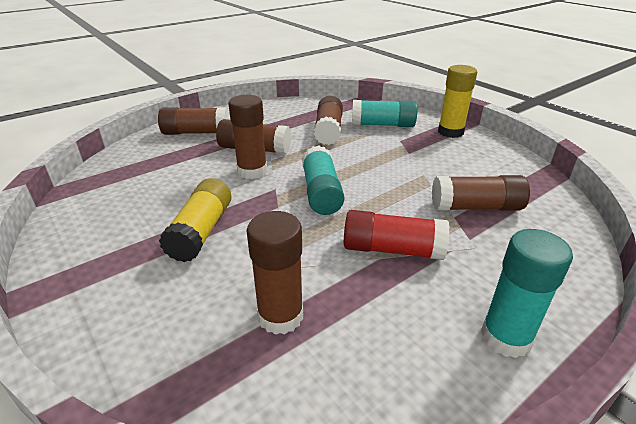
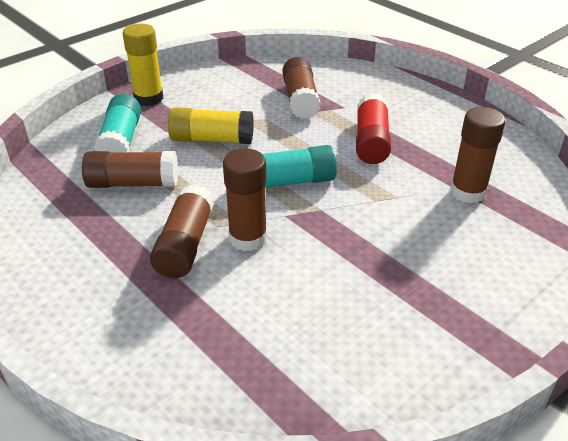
camera: 95 degrees left, 5 degrees up
brown glue stick [158,107,229,135] -> none
yellow glue stick [159,178,232,262] -> yellow glue stick moved to [168,107,254,144]
turquoise glue stick [481,229,573,358] -> none

